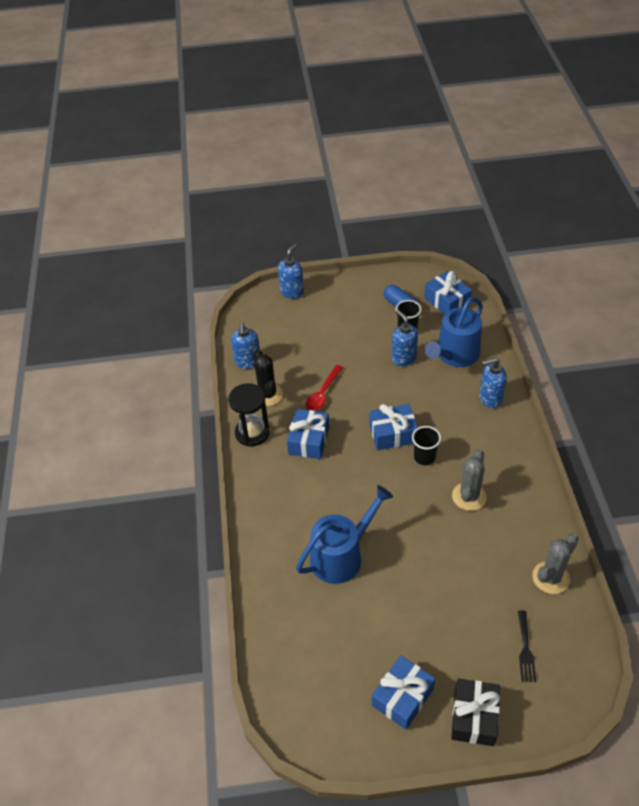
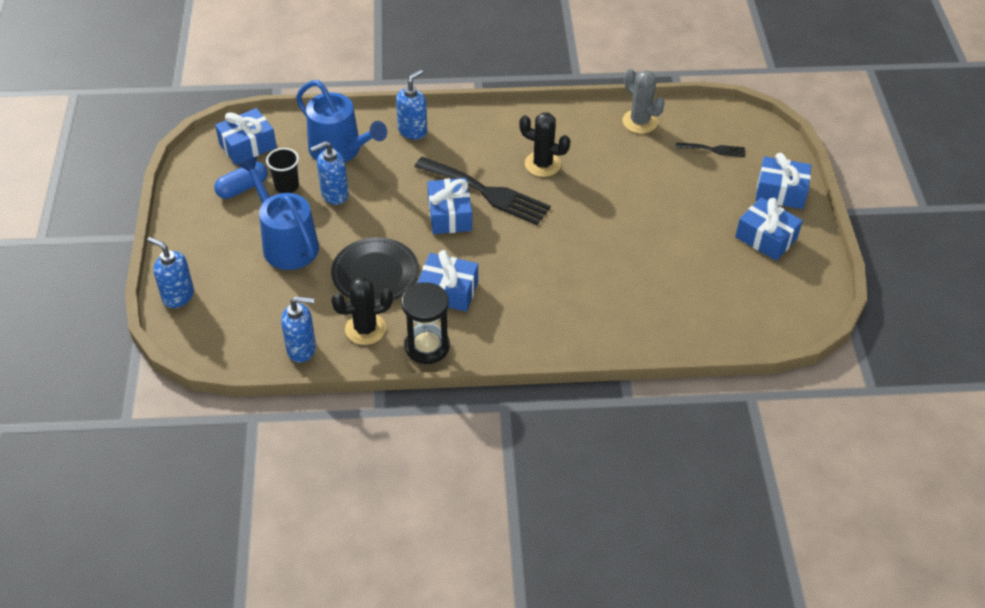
camera: 90 degrees left, 0 degrees up
blue watering can [296,485,393,584] -> blue watering can moved to [238,156,319,270]
red spoon [305,365,343,411] -> black plate [331,237,419,302]
black cup [412,426,441,465] -> black fork [414,157,551,225]
black gift [451,679,500,746] -> blue gift [756,153,811,209]
grey cactus [452,449,487,511] -> black cactus [519,112,571,177]
blue soap dispenser [479,358,507,408] -> blue soap dispenser turned 135 degrees counterclockwise [396,69,427,140]

